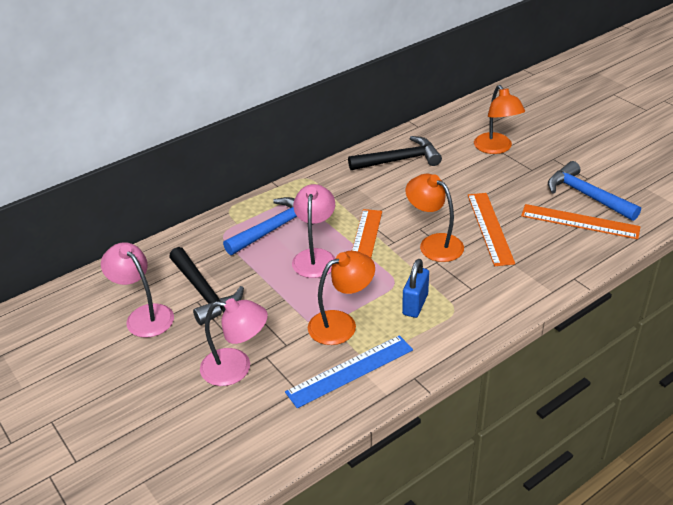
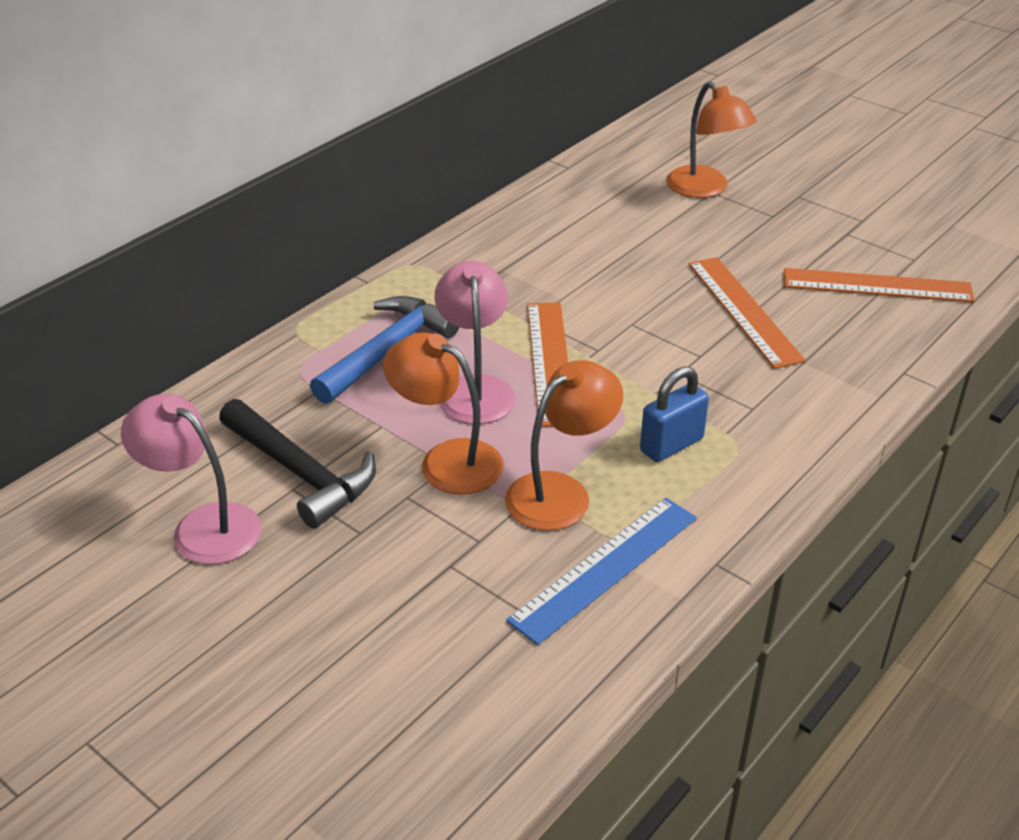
camera: 15 degrees left, 0 degrees up
pink lamp [200,298,268,386] -> none
black hammer [348,136,442,170] -> none
blue padlock [402,259,429,318] -> blue padlock turned 45 degrees clockwise [640,366,709,462]
orange lamp [406,174,464,262] -> orange lamp moved to [383,332,504,494]
blue hammer [548,161,641,221] -> none

